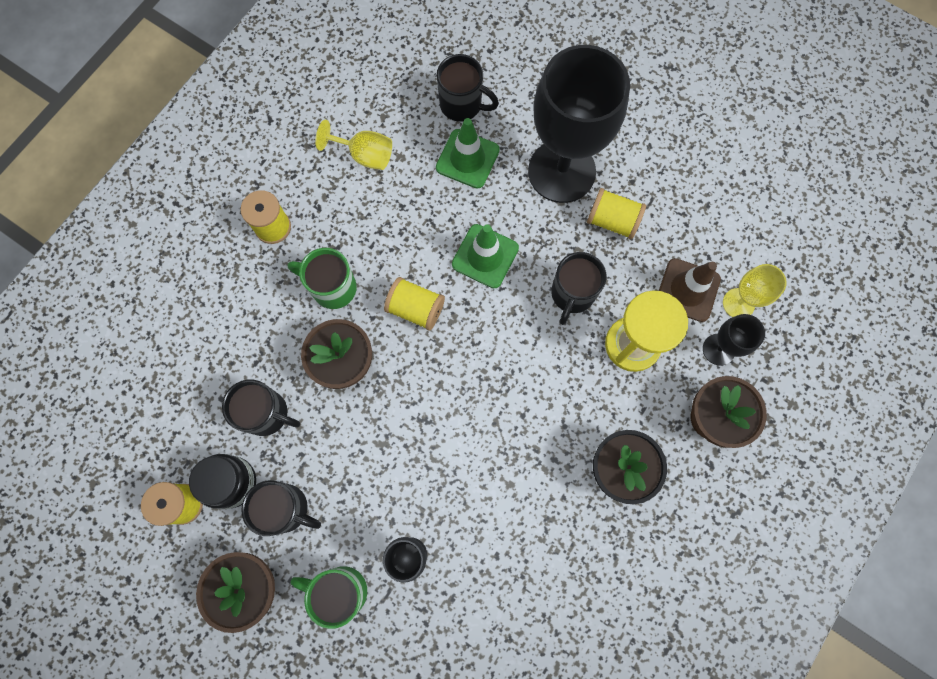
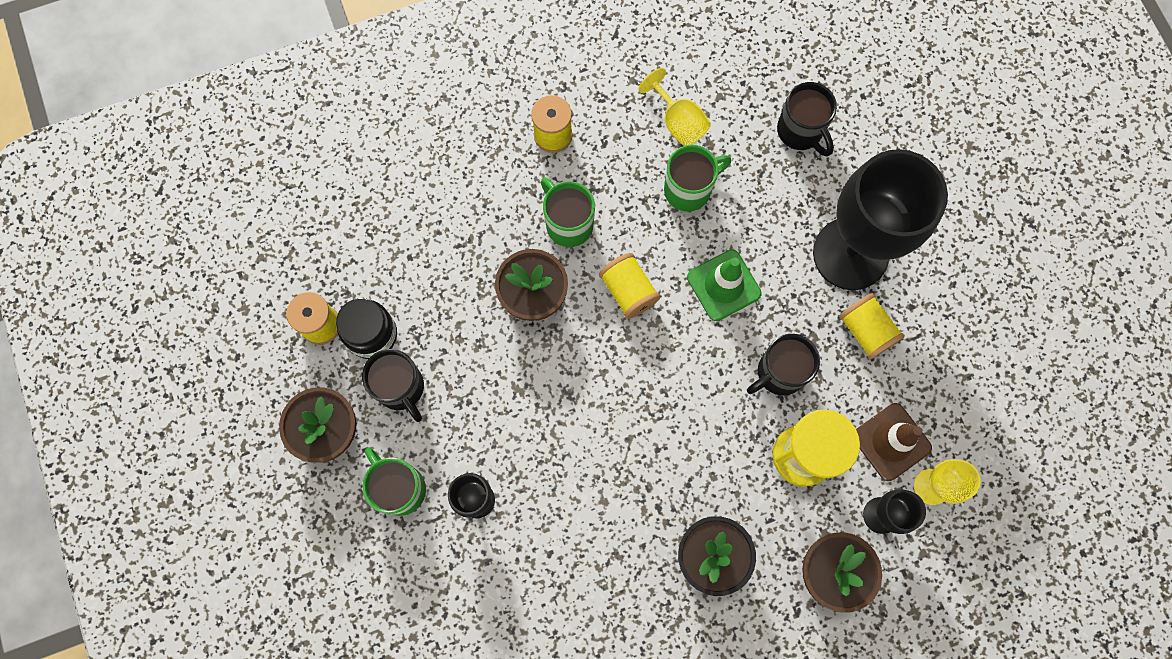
camera: 35 degrees right, 0 degrees up
black mug [222,379,300,436] -> none
green traffic cone [436,118,500,189] -> none
none -> green mug [664,145,731,212]

